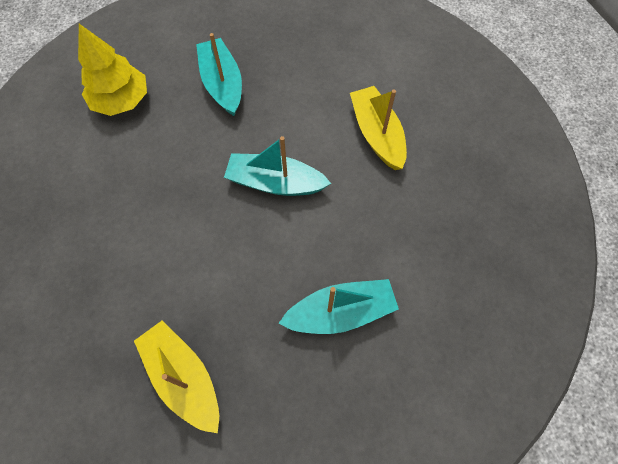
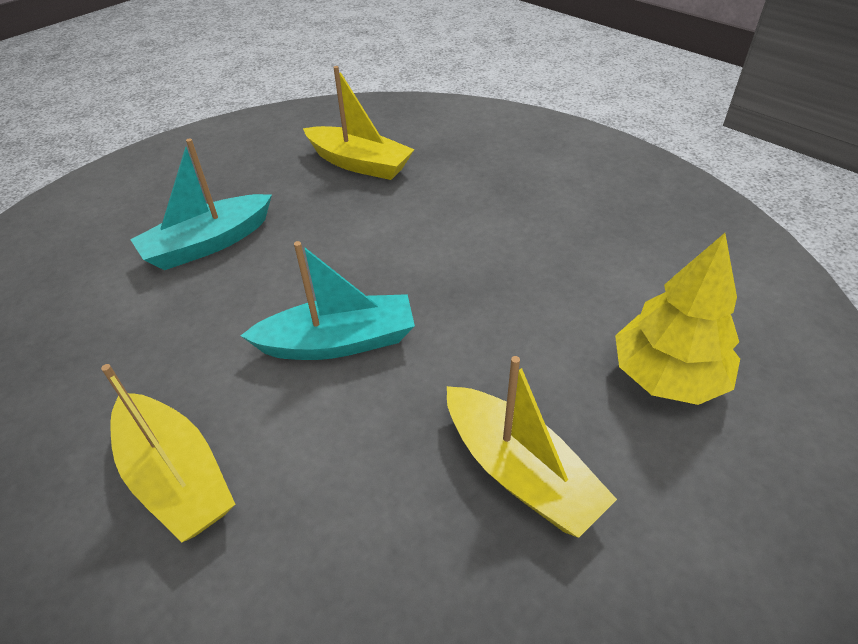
camera: 160 degrees right, 20 degrees down
turquoise boat [196,33,242,116] -> yellow boat [447,356,617,538]

